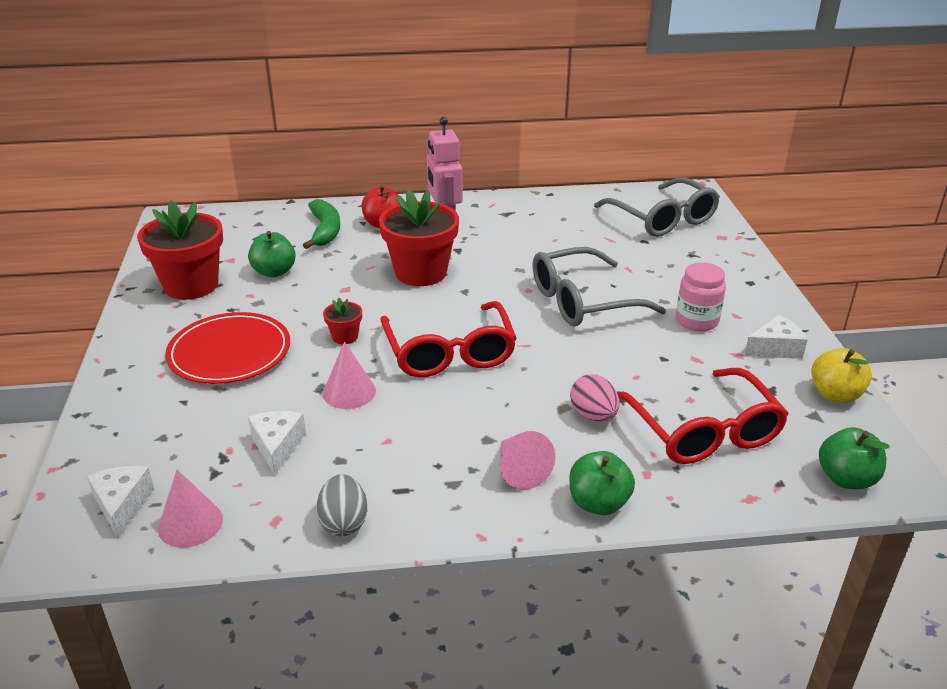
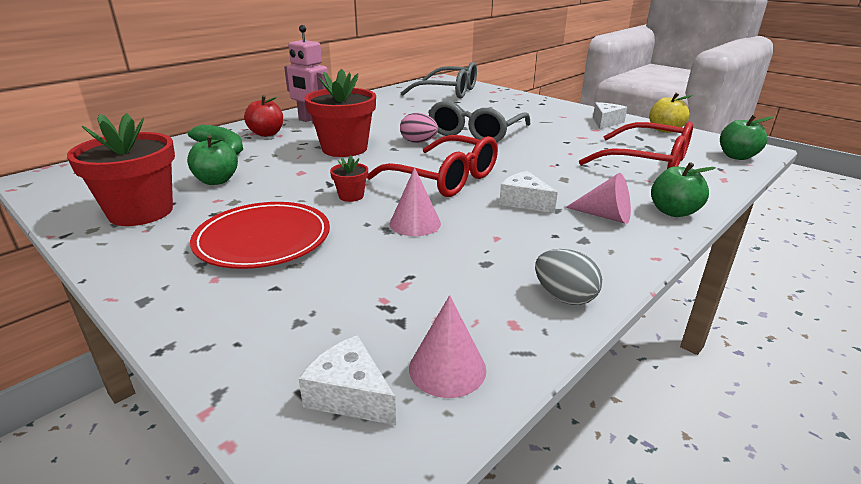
camera: 40 degrees left, 5 degrees down
white cheese [248,411,306,475] -> white cheese moved to [499,171,558,213]
pink egg [570,374,620,422] -> pink egg moved to [400,113,438,143]
pink jar [676,262,726,331] -> none

